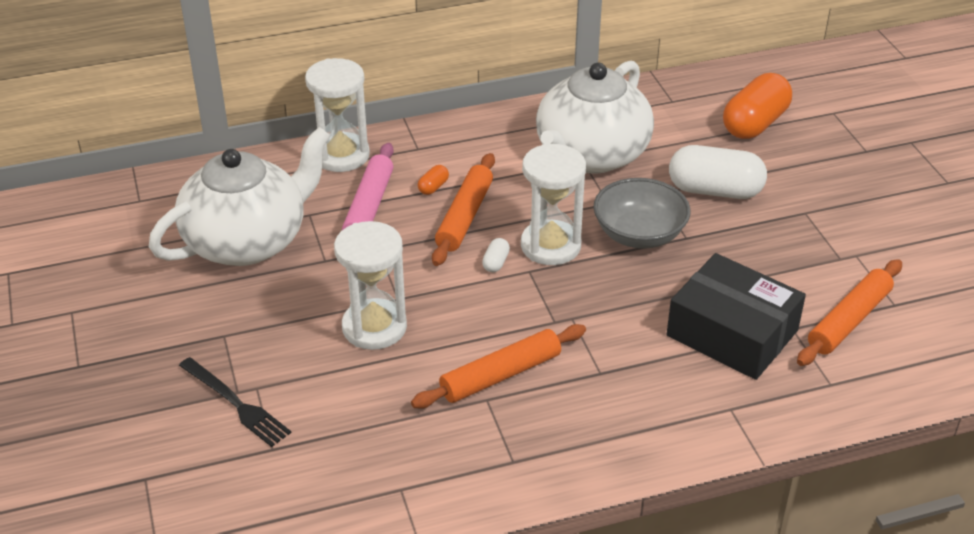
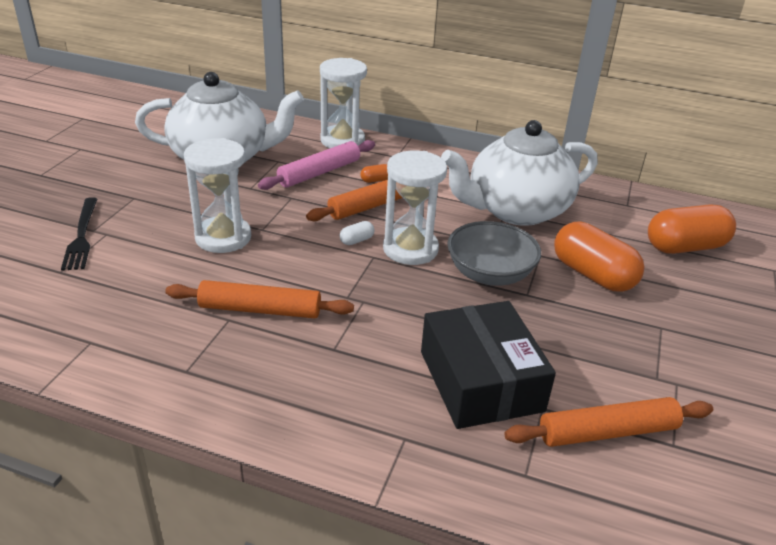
camera: 35 degrees right, 5 degrees down
white capsule [669,145,767,199] -> orange capsule [554,222,644,292]

